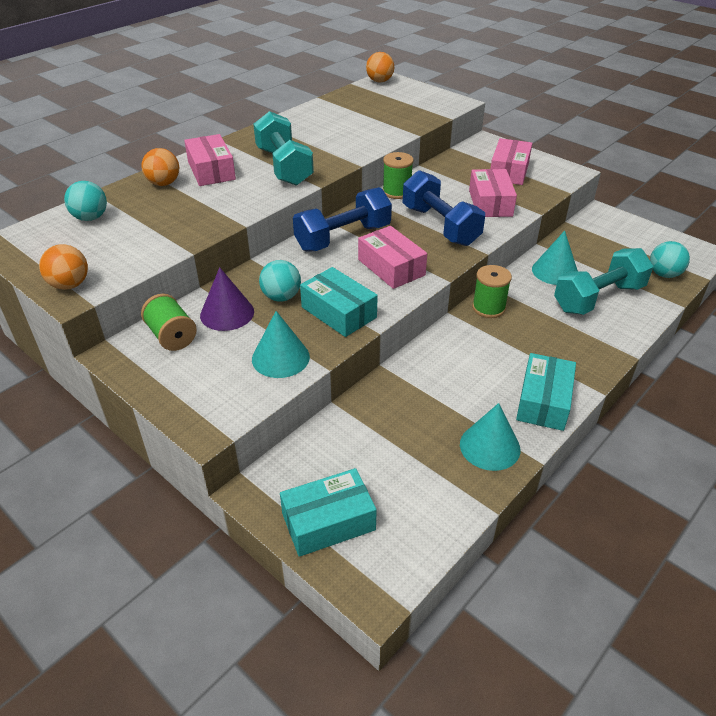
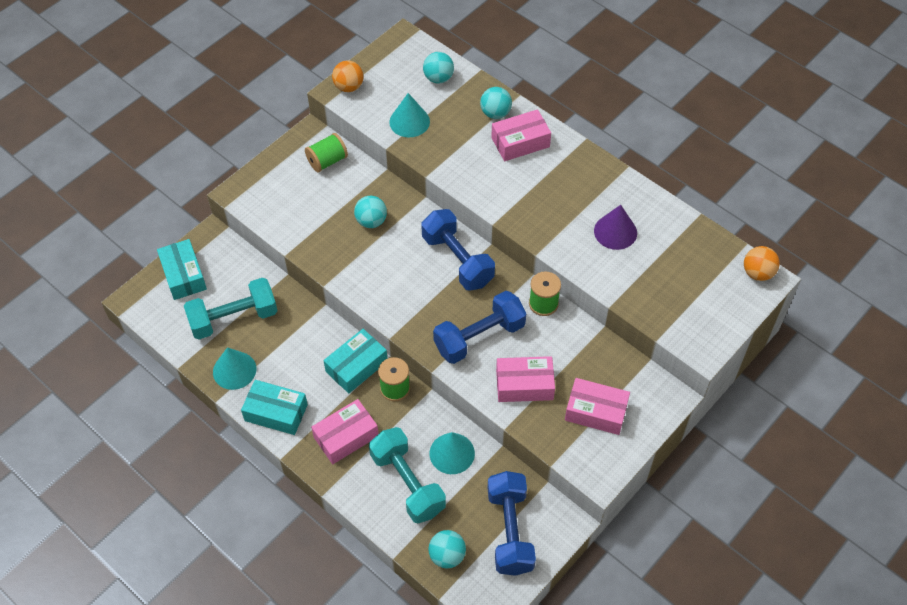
camera: 90 degrees right, 15 degrees up
orange ball [141,148,179,186] -> turquoise ball [480,87,512,119]
purple cone [200,267,254,331] -> purple cone moved to [594,205,637,250]
turquoise cone [252,311,310,378] -> turquoise cone moved to [389,93,430,137]
turquoise dumbbell [253,111,314,186] -> turquoise dumbbell moved to [184,278,278,340]
turquoise box [300,267,378,337] -> turquoise box moved to [323,329,388,394]
pink box [358,226,427,289] -> pink box moved to [311,399,379,464]
none -> blue dumbbell [488,471,536,576]

